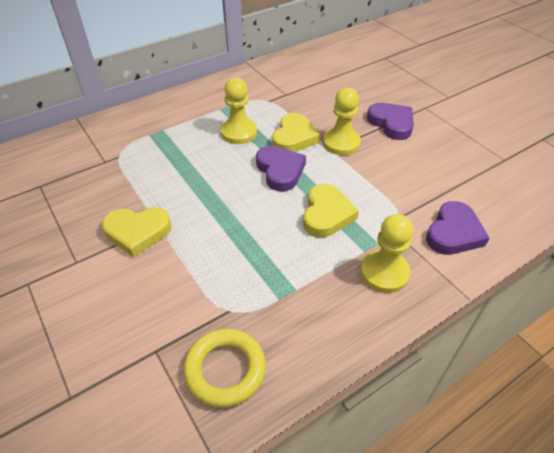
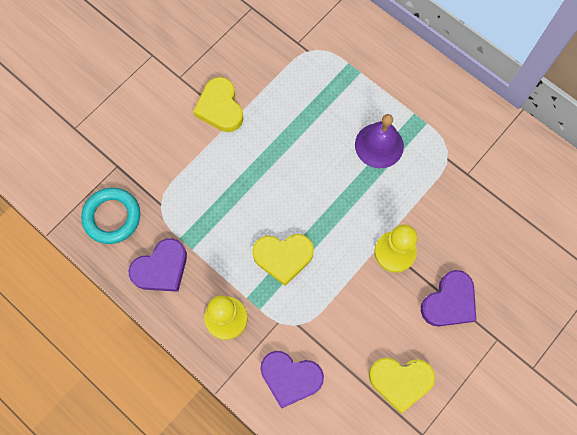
camera: 75 degrees right, 25 degrees up
yellow ring [183,328,266,408] -> turquoise ring [81,188,140,244]
yellow pawn [221,77,257,144] -> purple bell [355,114,404,168]
purple heart [256,146,306,191] -> purple heart moved to [129,238,187,292]
yellow heart [272,113,320,152] -> yellow heart moved to [369,357,435,413]

